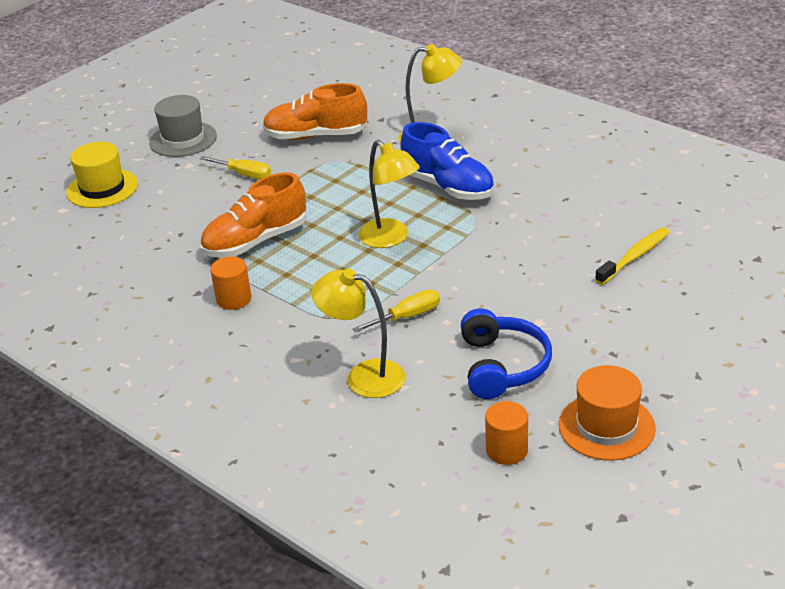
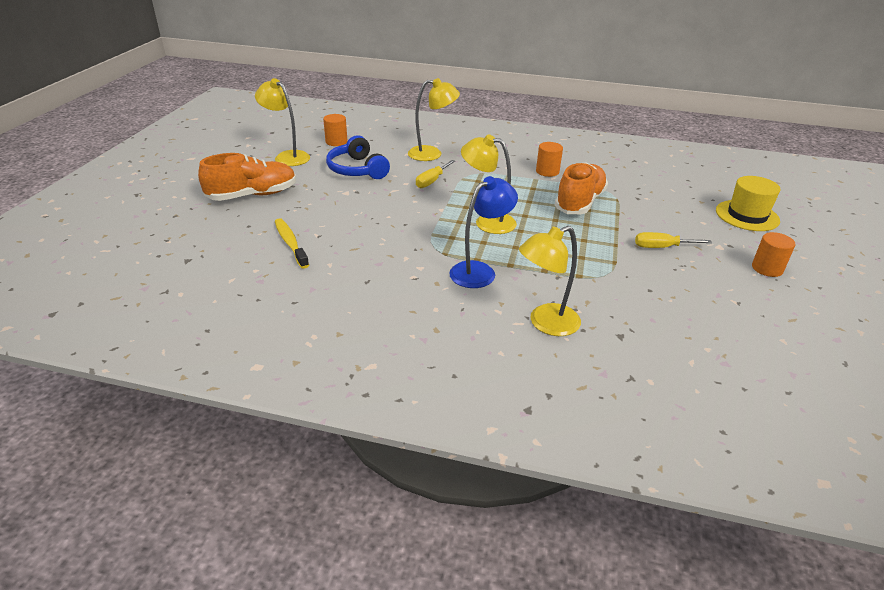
camera: 150 degrees right, 0 degrees up
grey hat [149,95,217,157] -> orange cylinder [752,232,795,277]
orange shoe [263,83,367,140] -> orange shoe moved to [198,153,296,201]
blue shoe [400,122,494,200] -> blue lamp [449,176,518,288]
orange hat [559,365,656,461] -> yellow lamp [255,78,310,166]
yellow toothbrush [595,227,670,285] -> yellow toothbrush turned 135 degrees clockwise [275,218,309,269]

